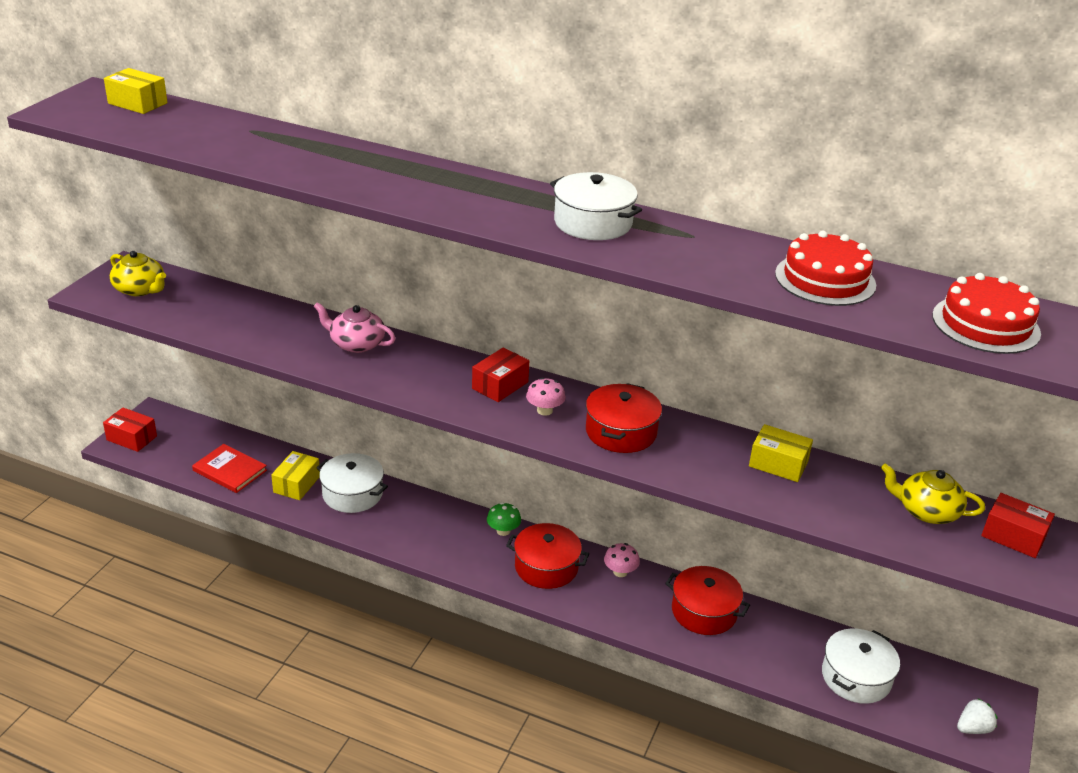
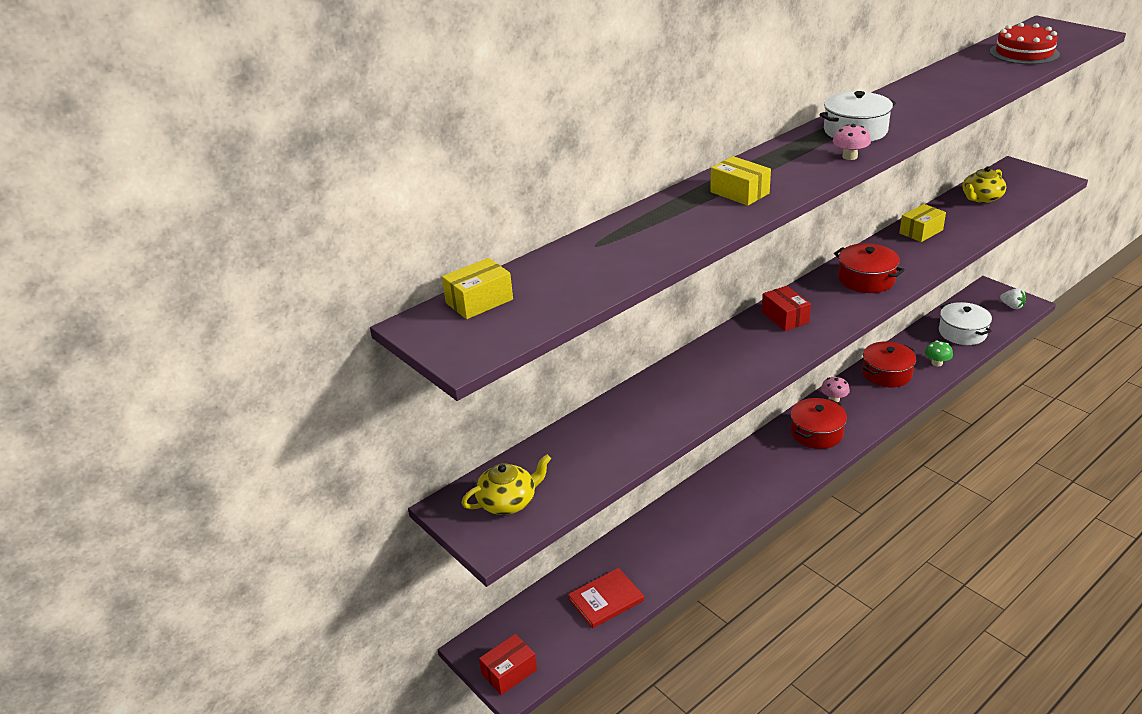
camera: 60 degrees left, 0 degrees up
yellow box [271,451,320,500] -> yellow box moved to [710,156,771,206]
pink teapot [314,302,396,353] -> none
white pot [316,453,388,513] -> none
green mushroom [487,502,521,536] -> green mushroom moved to [925,340,953,366]
pink mushroom [526,377,565,416] -> pink mushroom moved to [833,124,871,160]
red cake [775,231,876,306] -> none
white strawberry [957,698,997,734] -> white strawberry turned 135 degrees clockwise [1000,288,1026,309]
red box [981,493,1055,558] -> none

